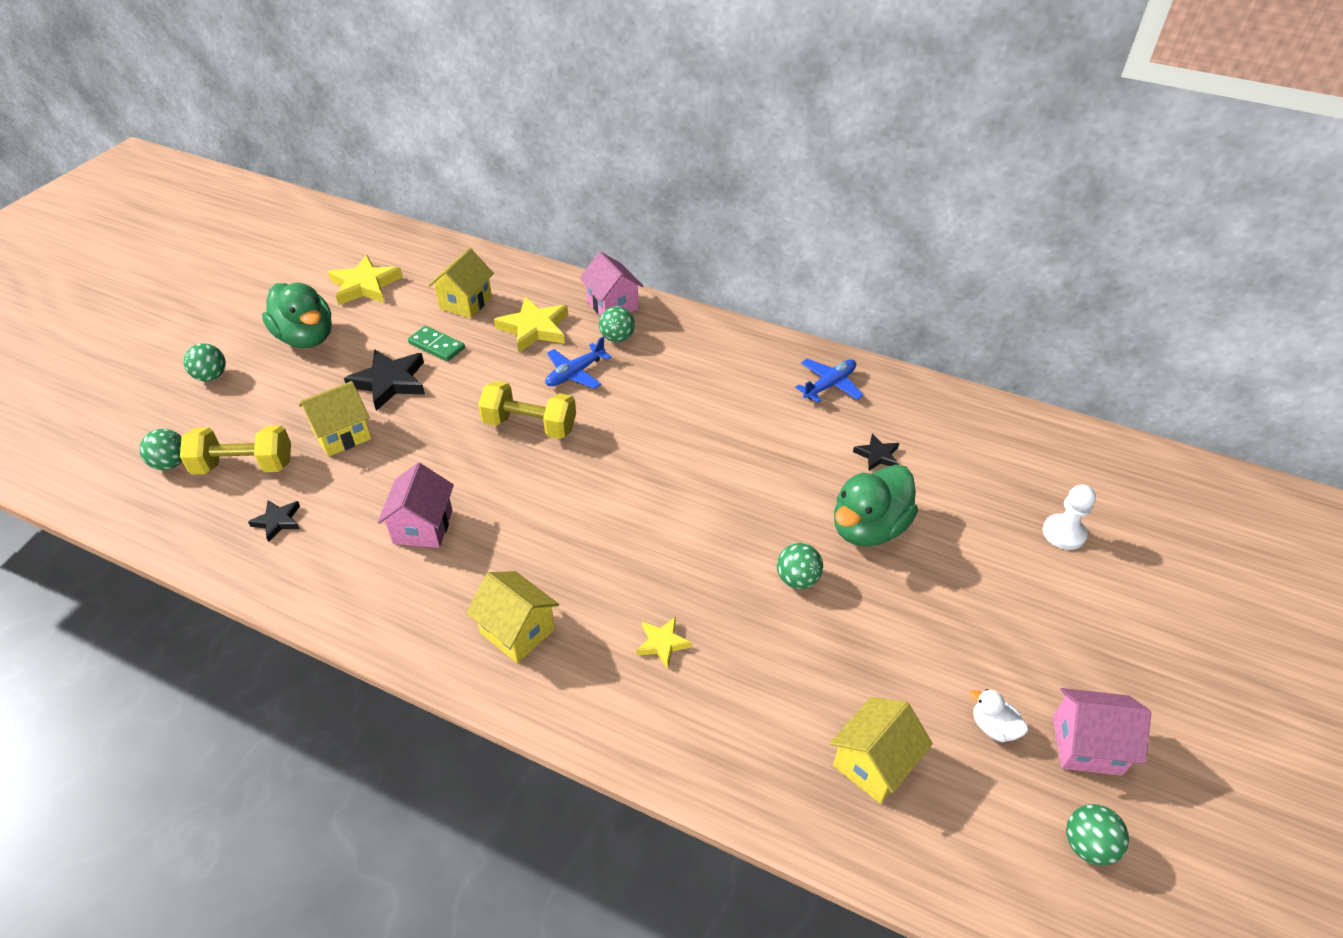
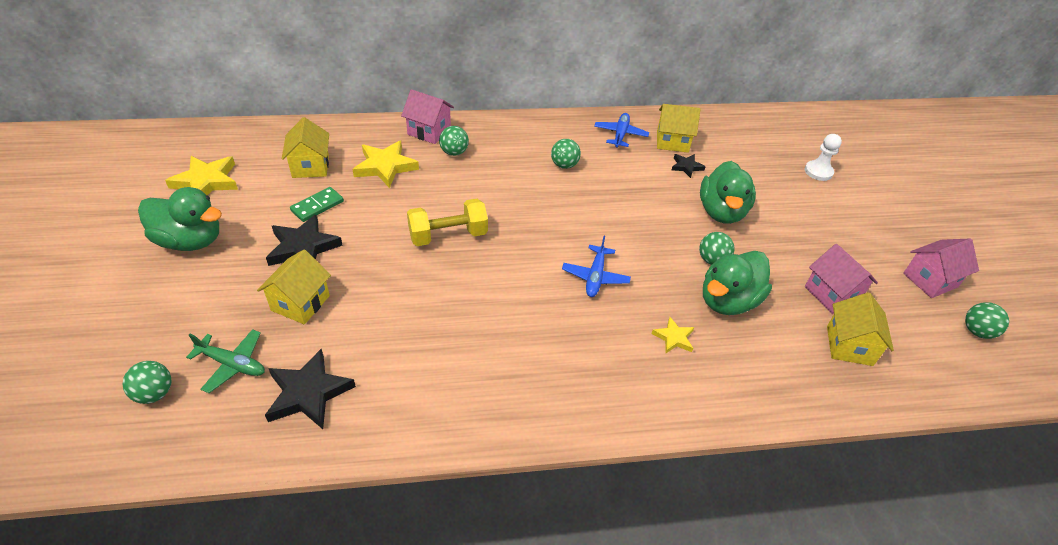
camera: 35 degrees left, 0 degrees up
yellow dumbbell [180,425,291,475] -> green plane [186,329,265,393]
green ball [183,343,226,381] -> green ball moved to [551,139,581,169]
black star [248,500,300,542] -> black star [265,349,356,429], size x1.83
pink house [377,463,454,548] -> pink house moved to [805,244,878,314]
green domino [408,326,465,362] -> green domino turned 45 degrees counterclockwise [290,187,344,222]
yellow house [467,571,559,663] -> yellow house moved to [657,104,701,153]
blue plane [545,336,612,389] -> blue plane moved to [562,236,631,297]
white duck [970,689,1028,742] -> none
none -> green duck [703,251,772,315]

